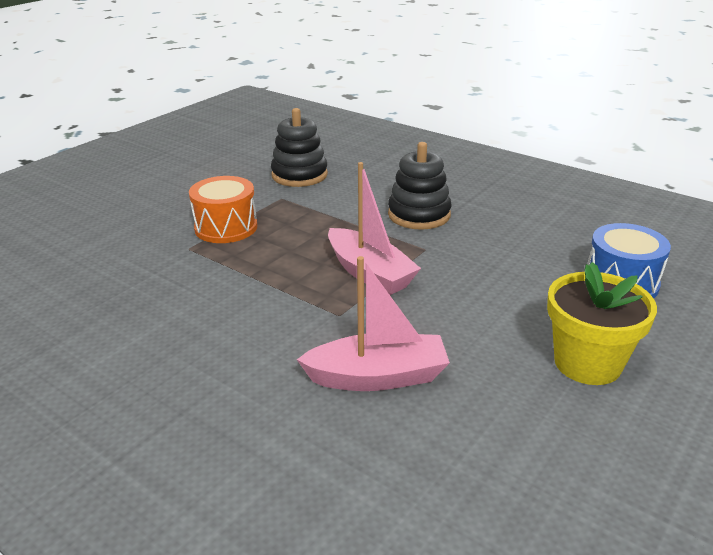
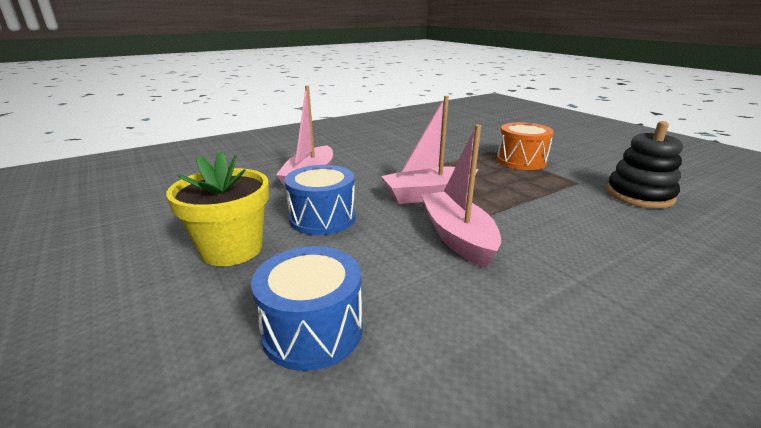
camera: 110 degrees right, 5 degrees down
black stacking toy [388,142,452,230] -> none
none -> blue drum [284,165,356,235]
none -> pink boat [421,125,501,268]

